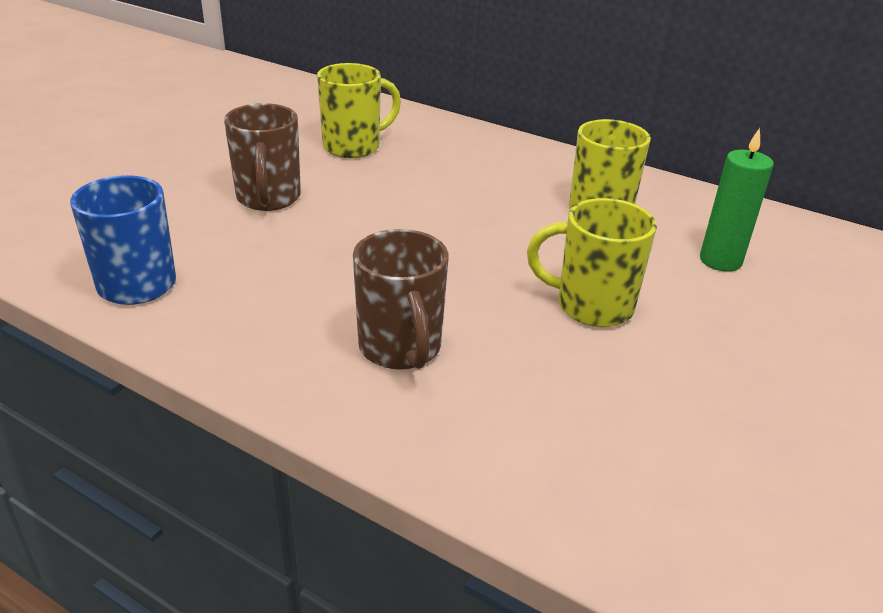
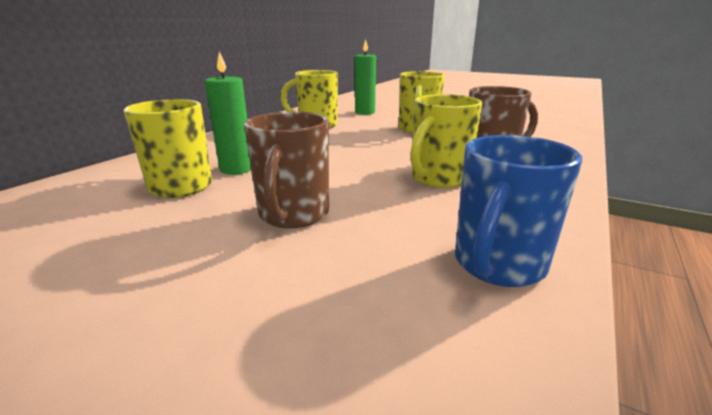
camera: 90 degrees left, 10 degrees down
brown mug [224,103,301,211] -> brown mug turned 105 degrees clockwise [244,112,329,228]
none -> green candle [205,51,251,175]
none -> yellow mug [411,94,483,188]

